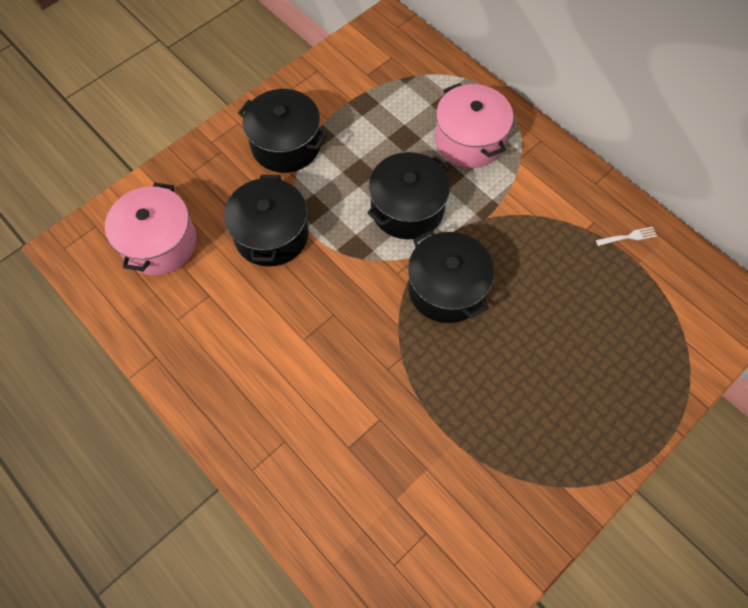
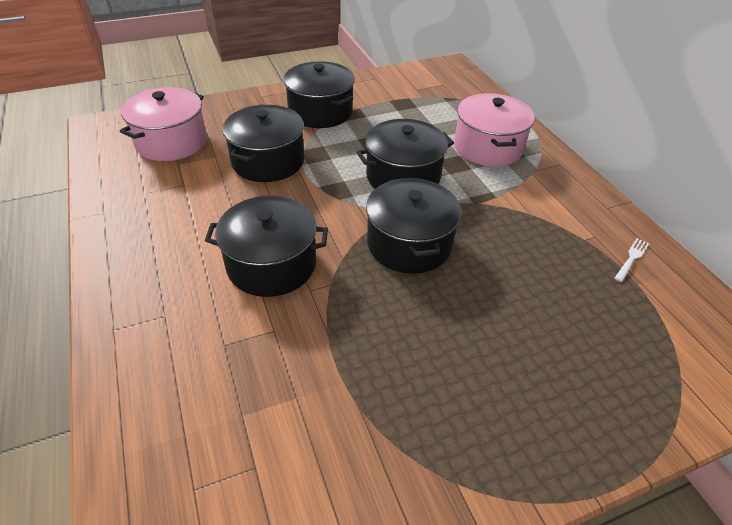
camera: 20 degrees right, 20 degrees down
white fork [596,227,657,246] -> white fork turned 60 degrees counterclockwise [614,238,649,282]
none -> black pot [205,196,328,297]

